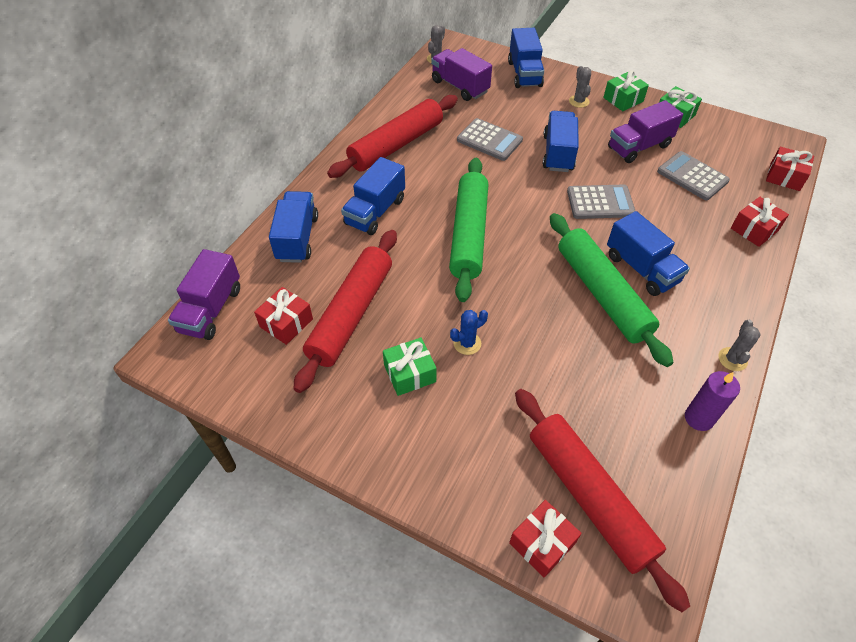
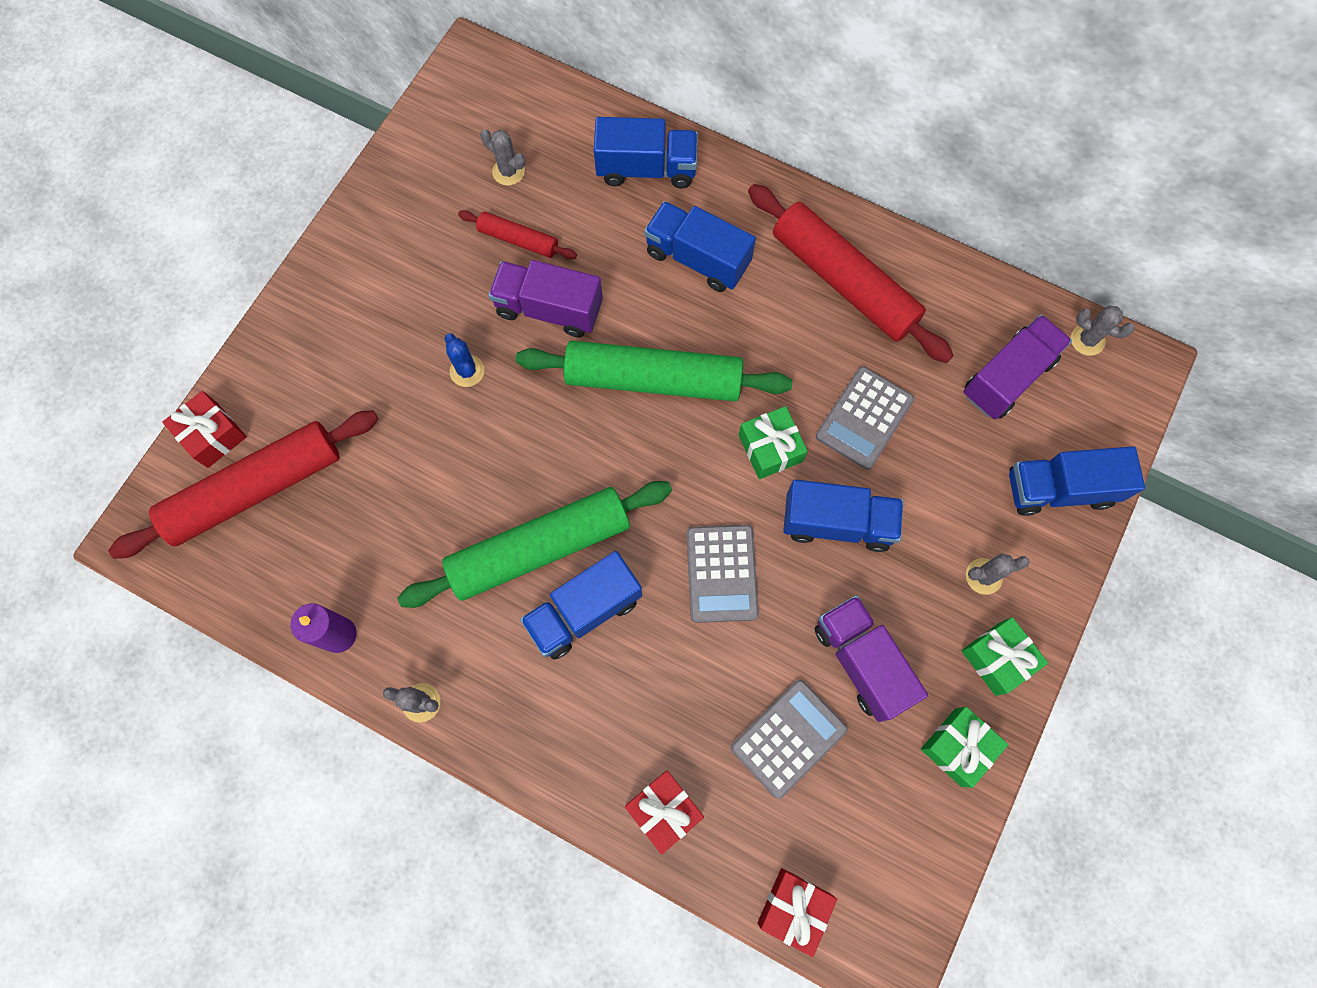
camera: 90 degrees right, 20 degrees up
purple truck [168,249,240,340] -> purple truck moved to [488,260,603,337]
red gift [254,287,313,345] -> grey cactus [480,129,525,186]
red rolling pin [293,230,397,393] -> red rolling pin [458,210,577,259], size x0.49
green gift [383,337,437,396] -> green gift moved to [739,406,808,479]

